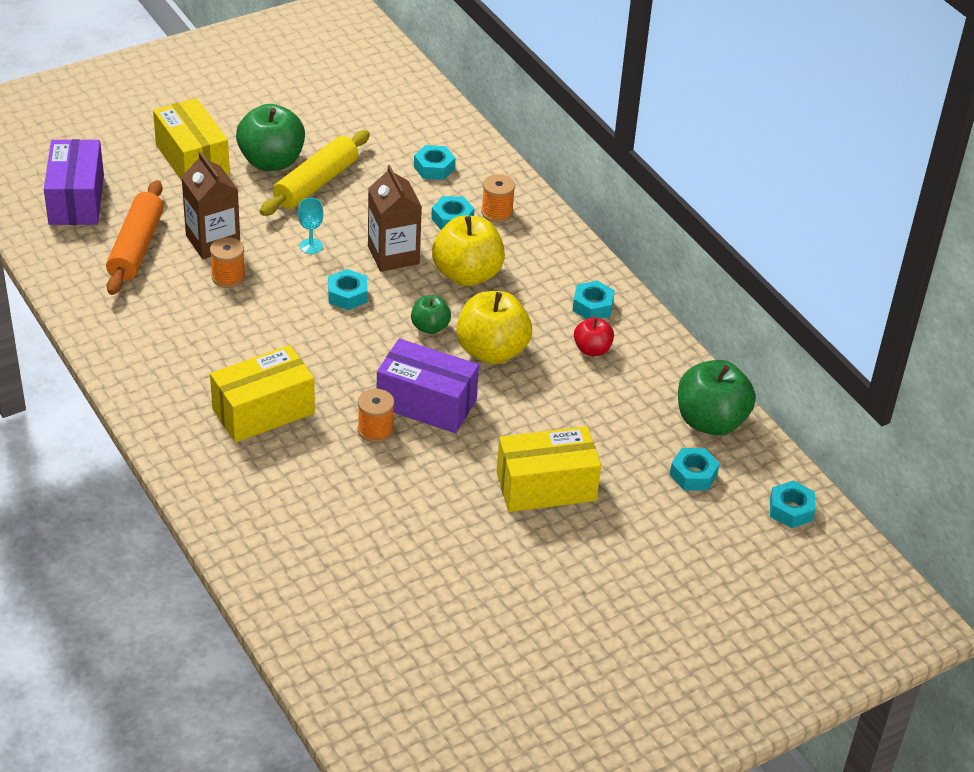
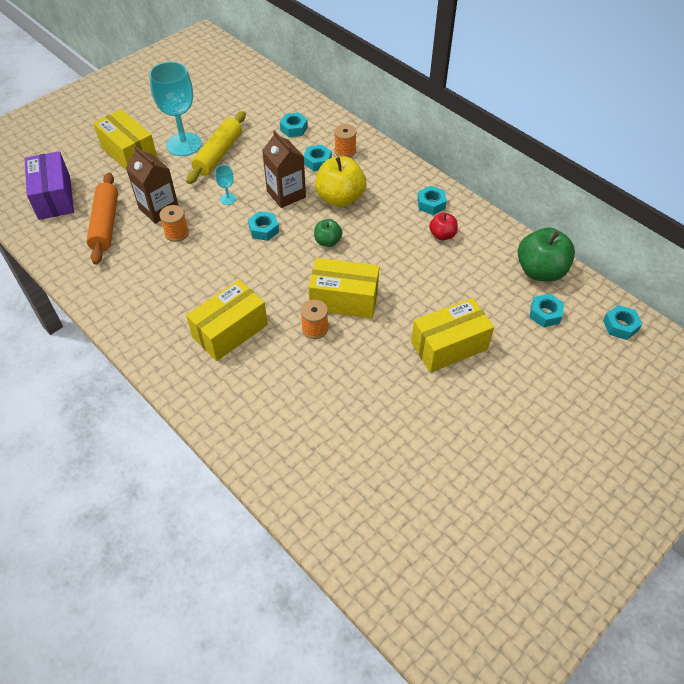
camera: 10 degrees left, 10 degrees up
green apple [236,104,305,171] -> turquoise goblet [149,62,202,156]
purple box [377,339,479,433] -> yellow box [309,258,380,319]
yellow apple [456,291,532,364] -> none

